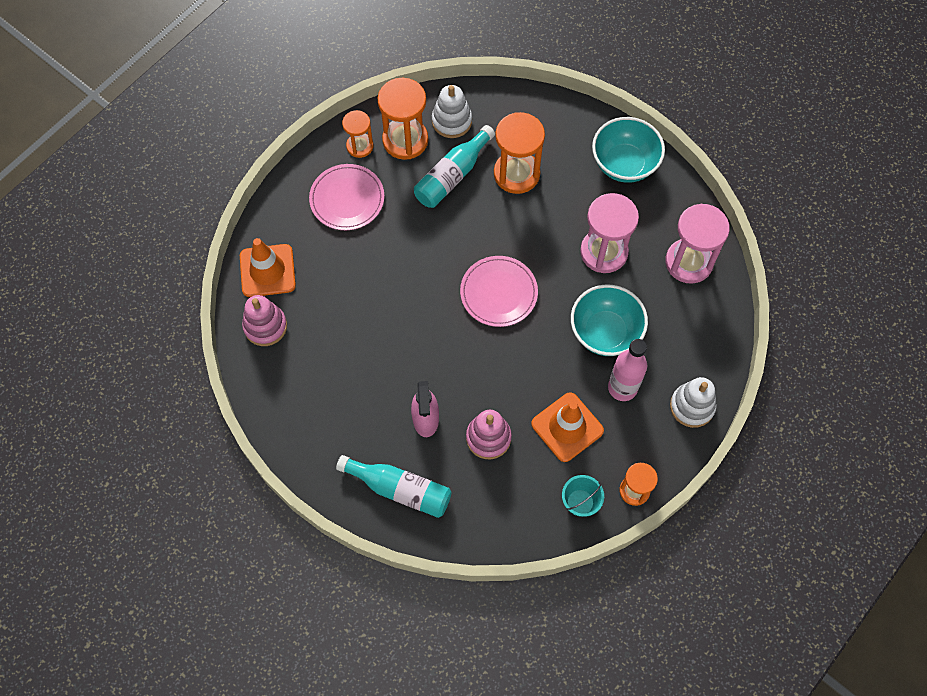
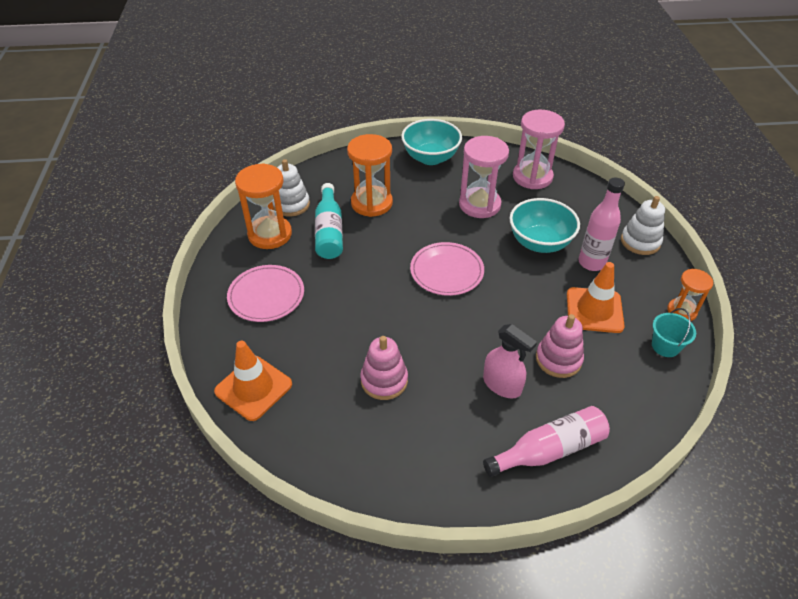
camera: 45 degrees left, 20 degrees down
pink stacking toy [242,295,287,346] -> pink stacking toy moved to [360,336,408,400]
turquoise bottle [336,455,451,518] -> pink bottle [483,406,610,477]
orange hourglass [342,110,373,158] -> none

